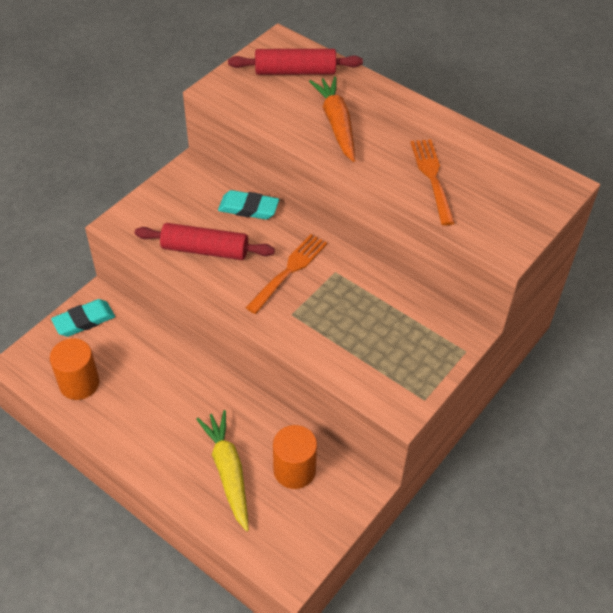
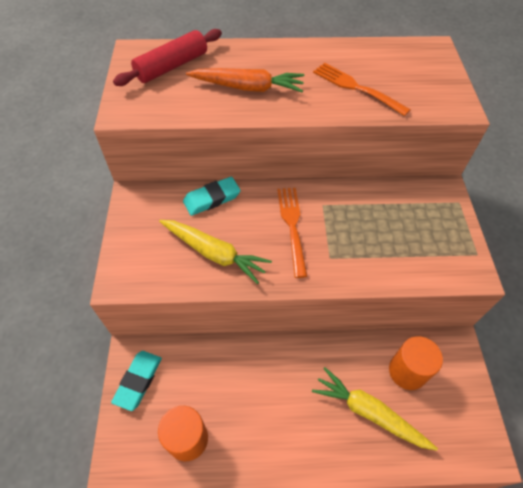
camera: 40 degrees left, 5 degrees up
red rolling pin [135,223,275,260] -> yellow carrot [159,220,272,284]
orange carrot [309,76,355,162] -> orange carrot turned 150 degrees clockwise [186,68,305,92]

